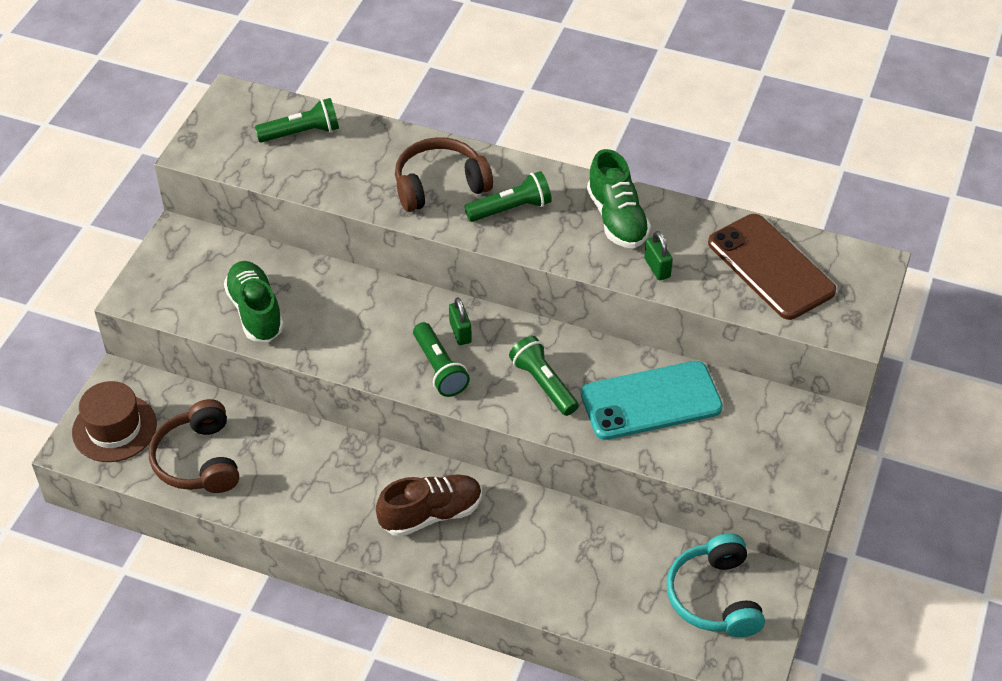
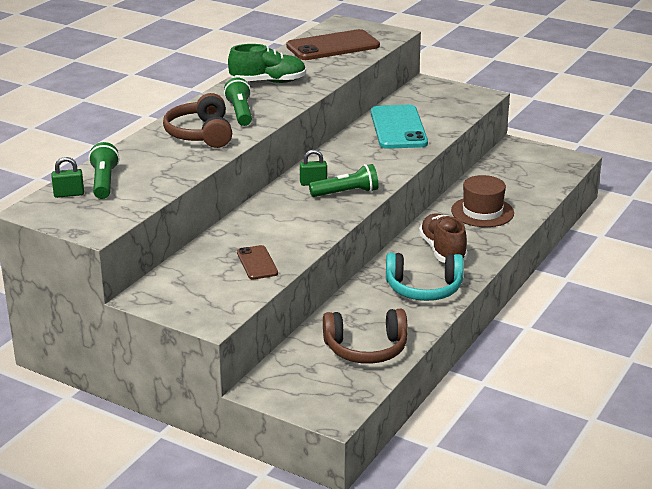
camera: 80 degrees left, 20 degrees down
brown hat [72,381,157,462] -> brown hat moved to [451,175,514,227]
green shoe [224,261,284,342] -> brown phone [237,245,278,279]
green flashlight [509,336,579,416] -> none
green padlock [644,231,673,280] -> green padlock moved to [51,157,84,198]
turquoise headphones [666,533,765,637] -> turquoise headphones moved to [386,253,464,301]

